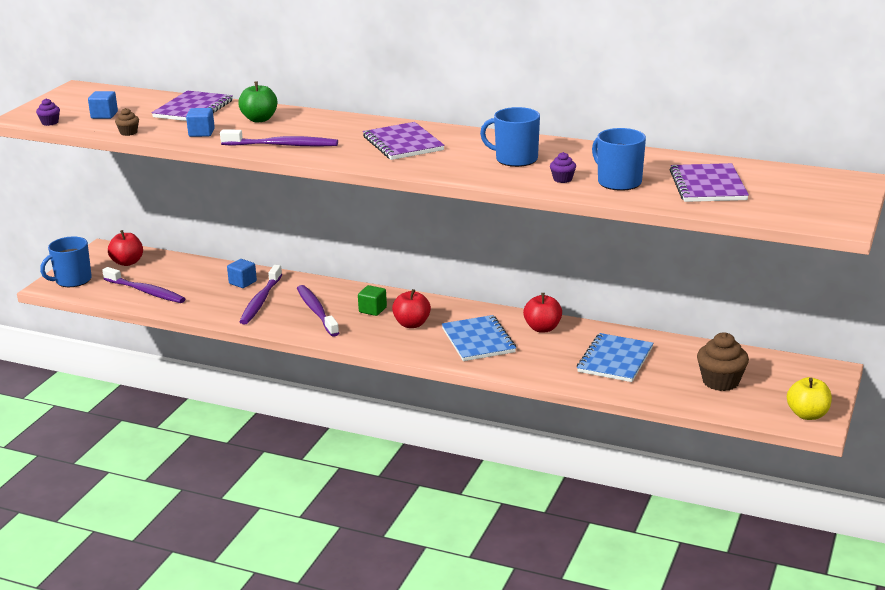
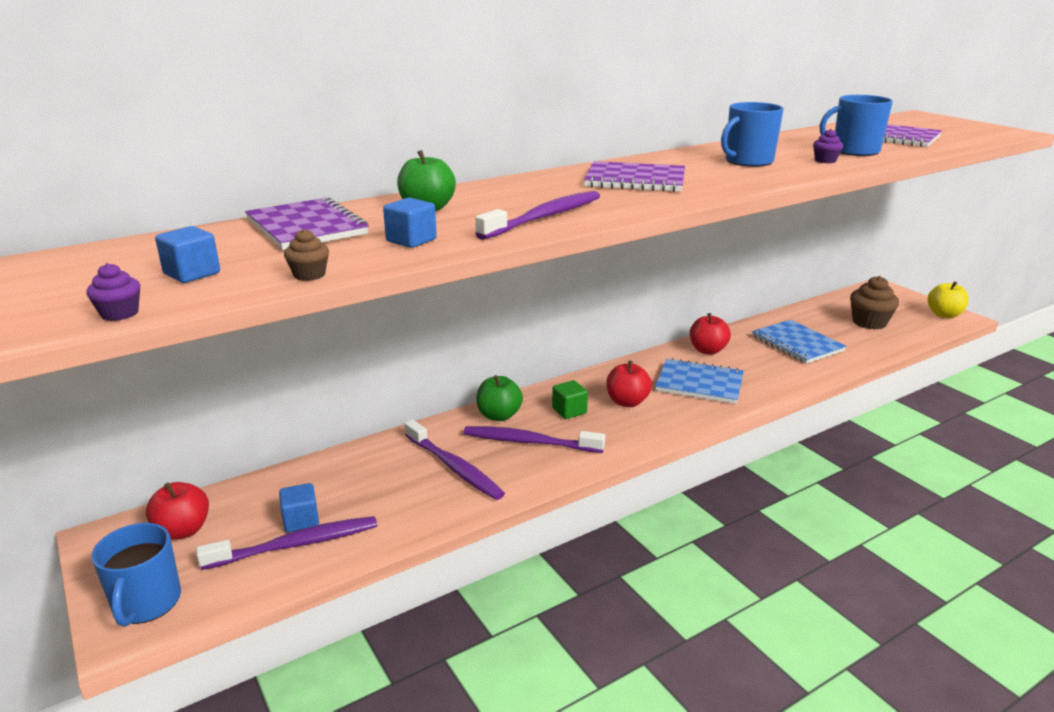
camera: 55 degrees left, 0 degrees up
blue cube [227,259,257,288] -> blue cube moved to [279,483,319,532]
none -> green apple [476,375,523,421]

